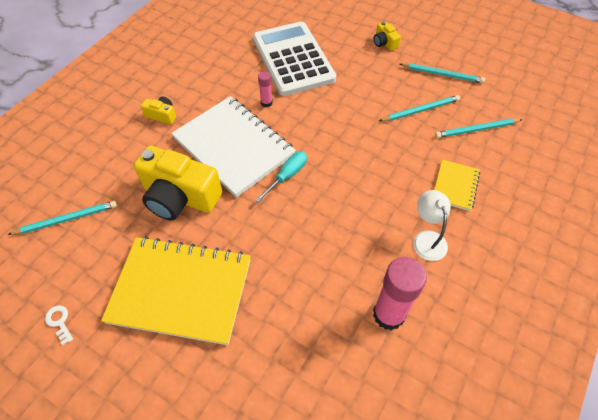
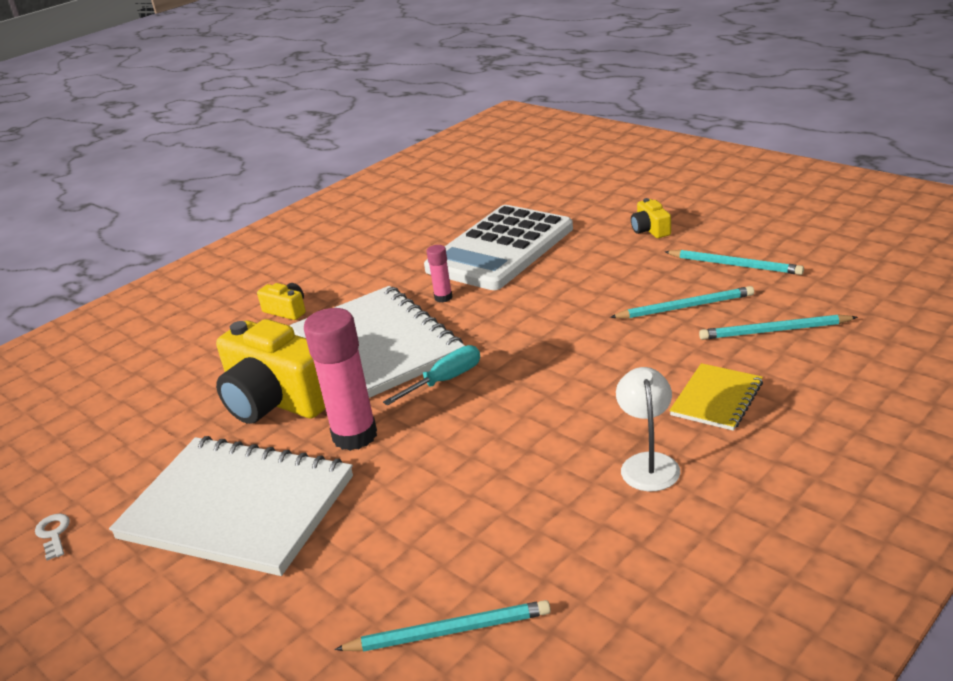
camera: 15 degrees right, 25 degrees down
turquoise pencil [7,201,117,235] -> turquoise pencil moved to [334,600,551,652]
yellow notebook [101,236,251,345] -> white notebook [109,436,353,576]
white calculator [253,21,336,96] -> white calculator turned 135 degrees counterclockwise [424,205,573,290]
pink glue stick [373,257,427,330] -> pink glue stick moved to [304,308,377,451]

